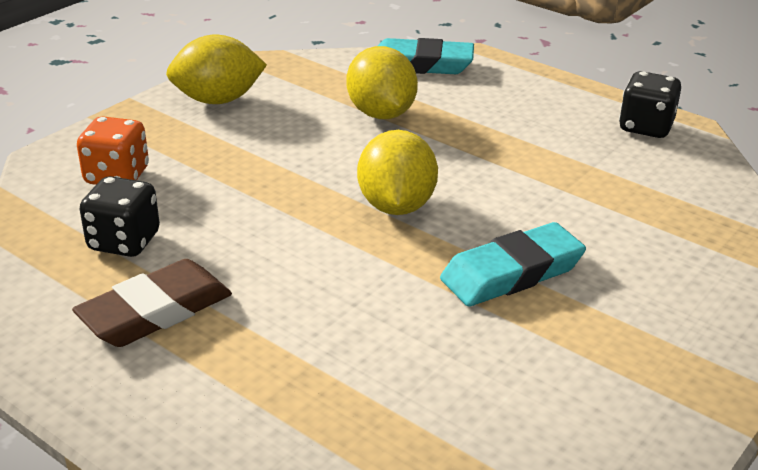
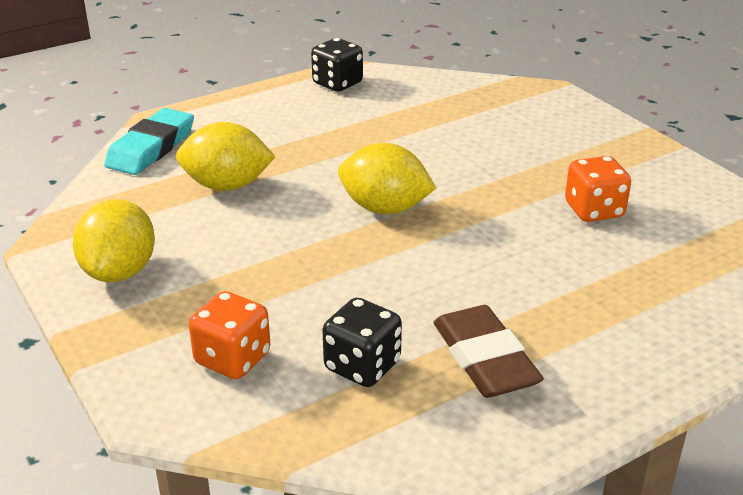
camera: 70 degrees left, 0 degrees up
turquoise eraser [440,222,586,306] -> none
none -> orange dice [565,156,631,222]

